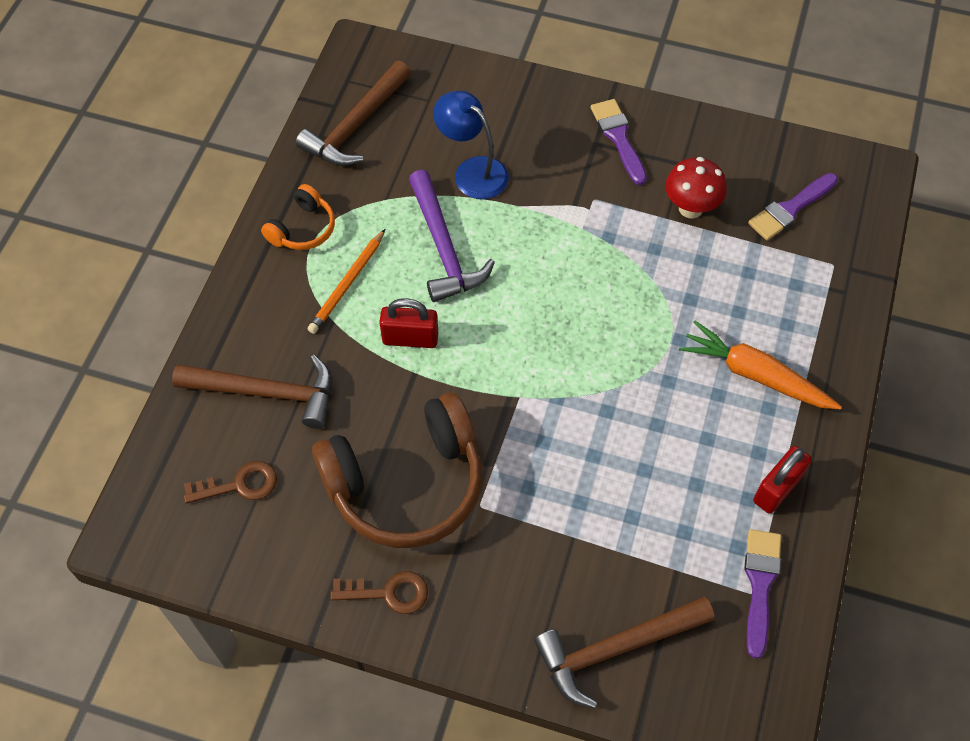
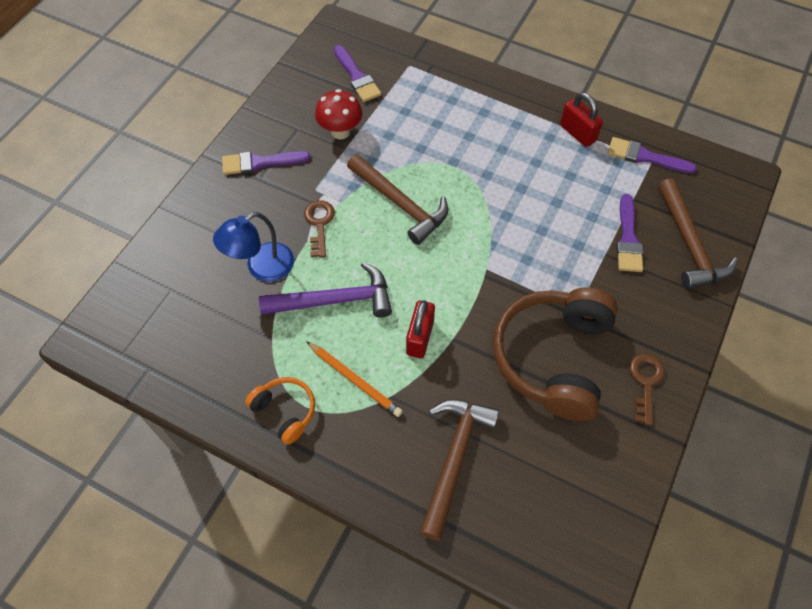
camera: 80 degrees left, 0 degrees up
brown key [184,461,277,504] -> brown key moved to [304,200,335,258]
brown hammer [296,61,411,166] -> brown hammer moved to [347,154,448,245]
brown headphones [312,392,482,548] -> brown headphones turned 150 degrees counterclockwise [493,287,618,421]
orange carrot [679,321,842,410] -> none
none -> purple brush [617,194,643,272]

